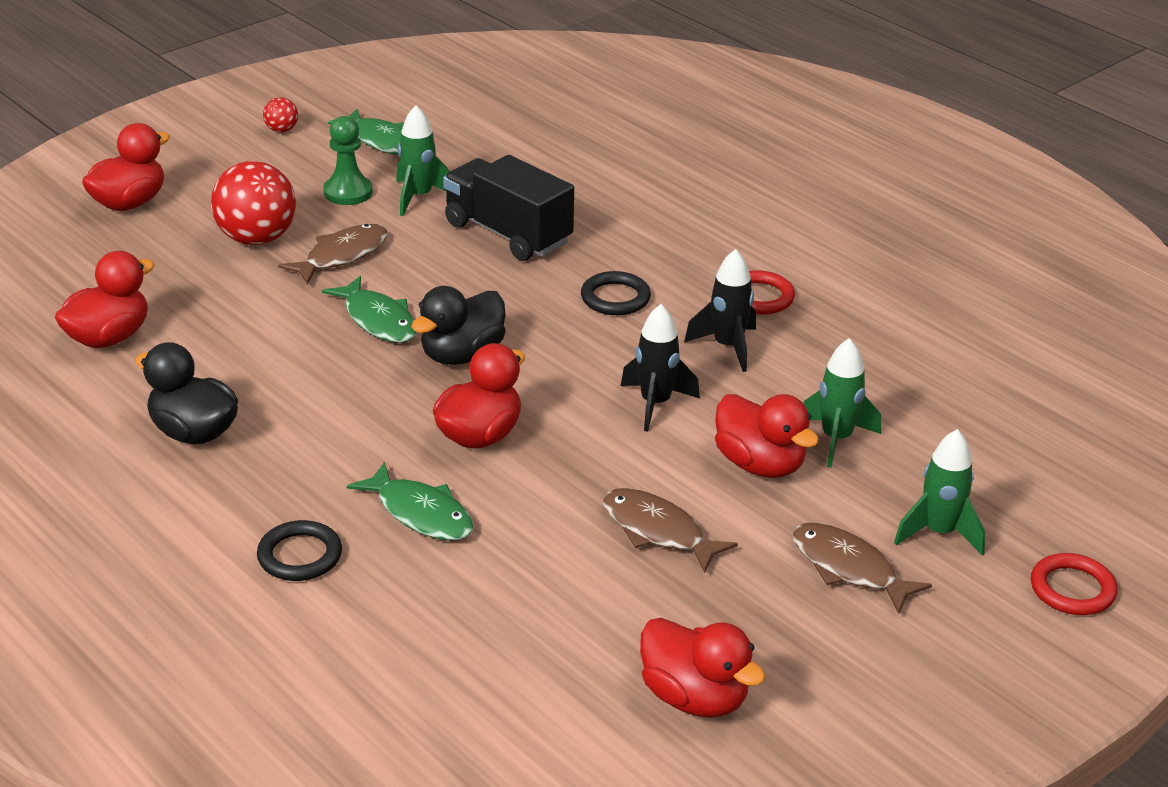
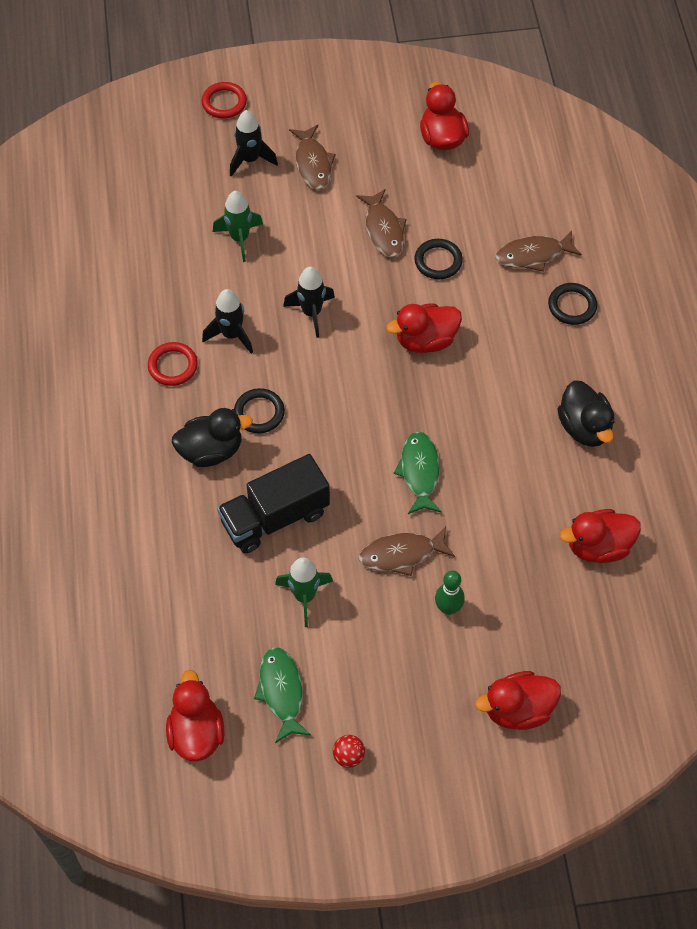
camera: 145 degrees left, 25 degrees up
red ball [211,161,296,245] -> green bowling pin [435,571,465,615]
green pawn [324,116,373,205] -> none
green fish [347,462,473,540] -> none
black duck [411,286,506,365] -> black duck moved to [171,408,253,467]
black truck [443,155,574,261] -> black truck turned 75 degrees clockwise [217,454,330,553]
red duck [715,394,819,478] -> red duck moved to [166,670,224,761]
green rocket [894,429,985,556] -> black rocket [230,110,278,177]
none -> black ring [414,239,463,279]
none -> brown fish [496,231,582,272]

